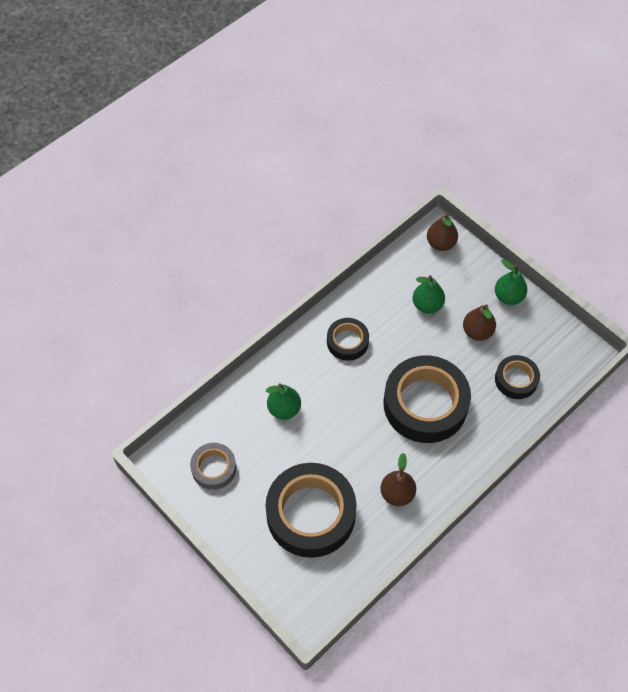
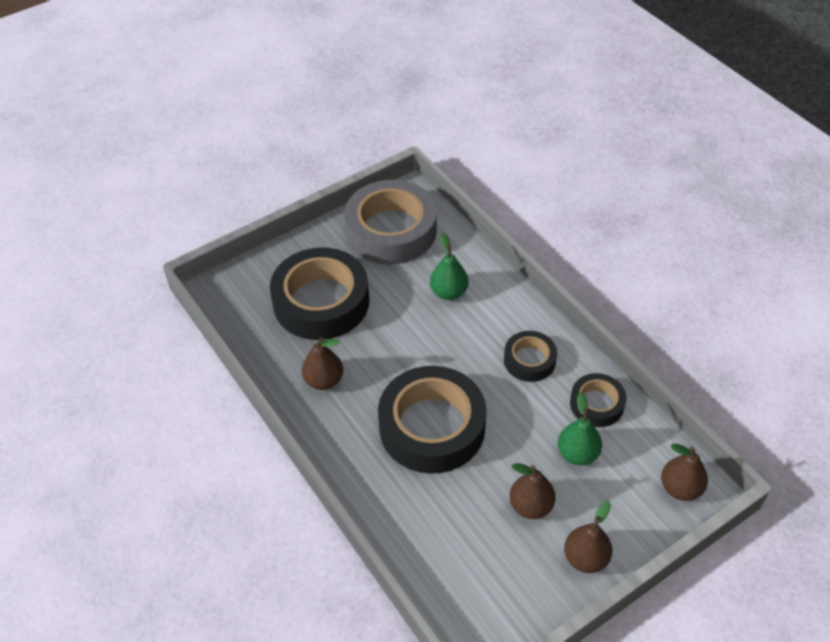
camera: 100 degrees right, 10 degrees down
grey tape [190,443,236,490] -> grey tape [345,180,437,265], size x1.95
green pear [495,259,527,305] -> brown pear [564,501,612,573]
black tape [495,355,540,399] -> black tape moved to [570,373,626,427]

